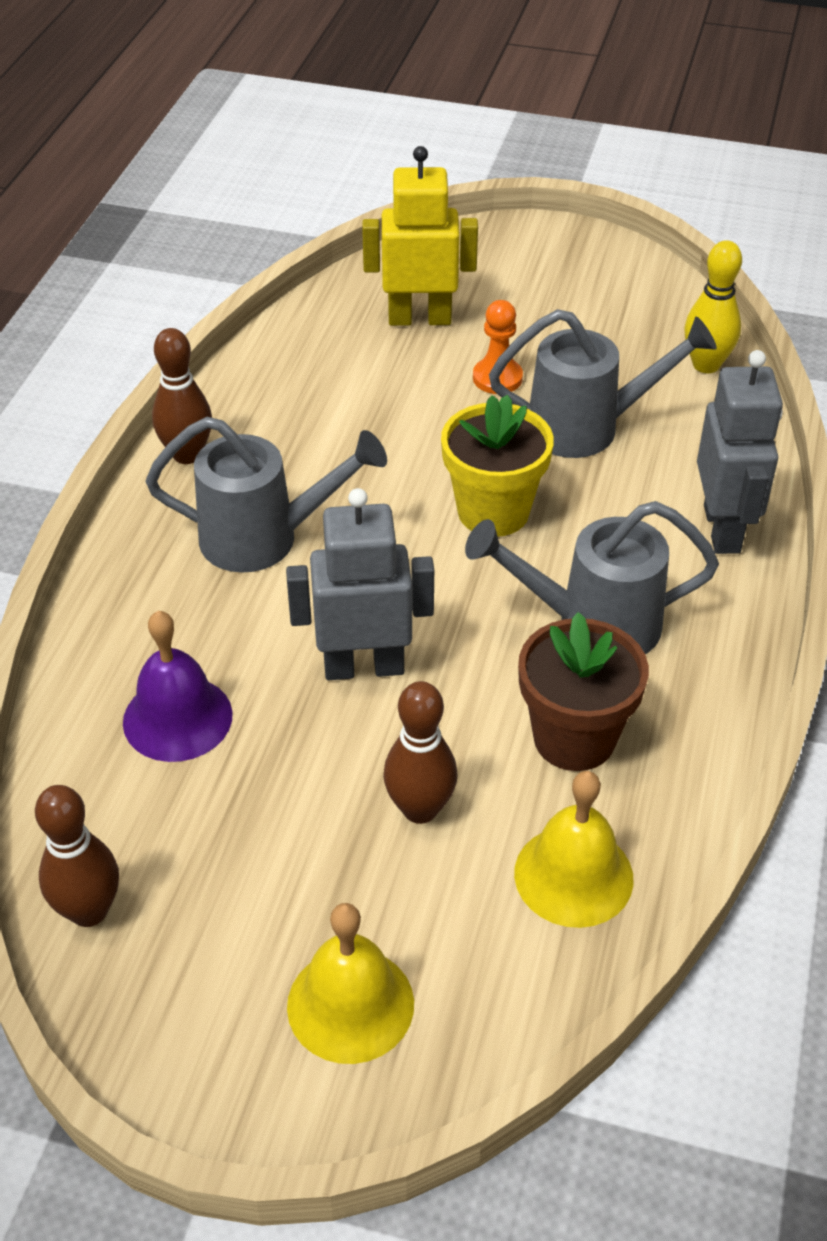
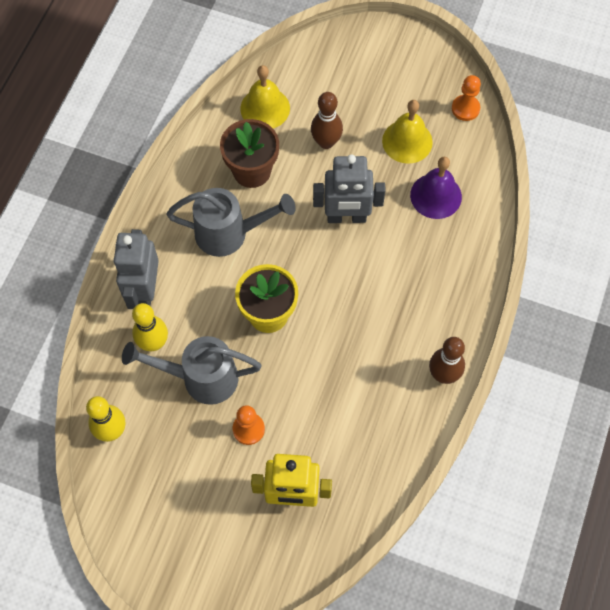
camera: 175 degrees left, 20 degrees up
brown bowling pin [35,785,119,927] -> orange pawn [452,75,481,121]
grey watering can [145,417,387,572] -> none
yellow bell [287,903,414,1064] -> yellow bell moved to [382,100,433,164]
none -> yellow bowling pin [132,303,168,351]

